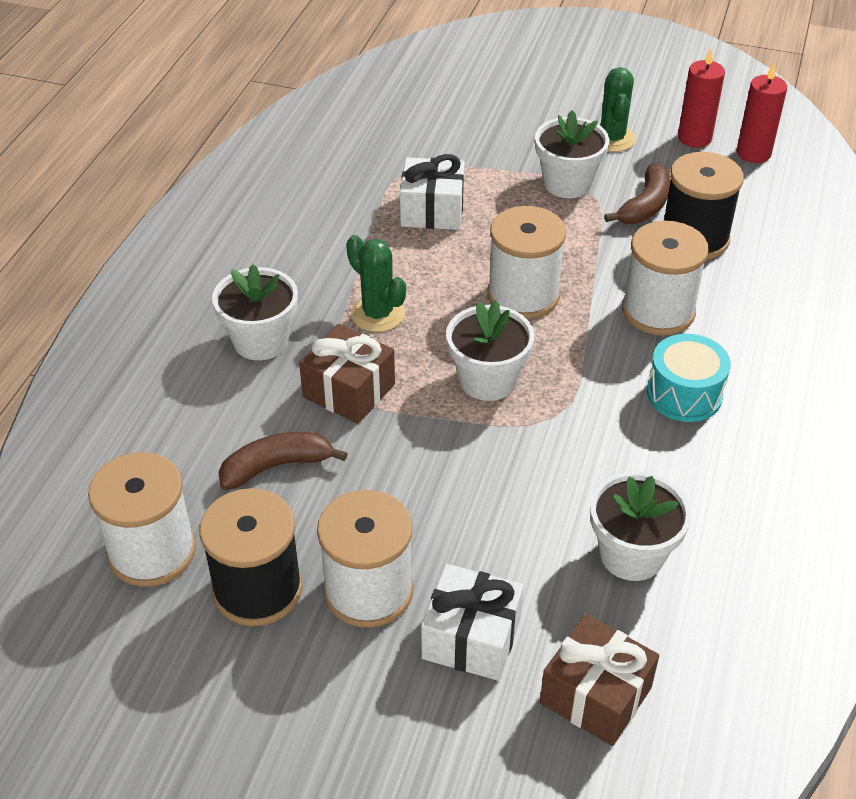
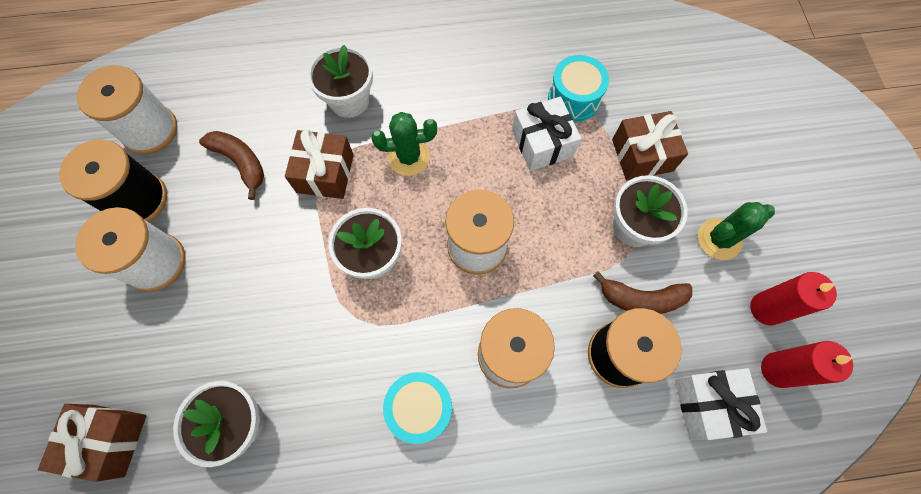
camera: 65 degrees right, 25 degrees up
green cactus [346,235,406,332] -> green cactus turned 60 degrees clockwise [371,112,437,176]
white gift [421,564,524,681] -> white gift moved to [675,368,767,440]
none -> turquoise drum [548,55,609,122]
none -> brown gift [612,111,688,180]

